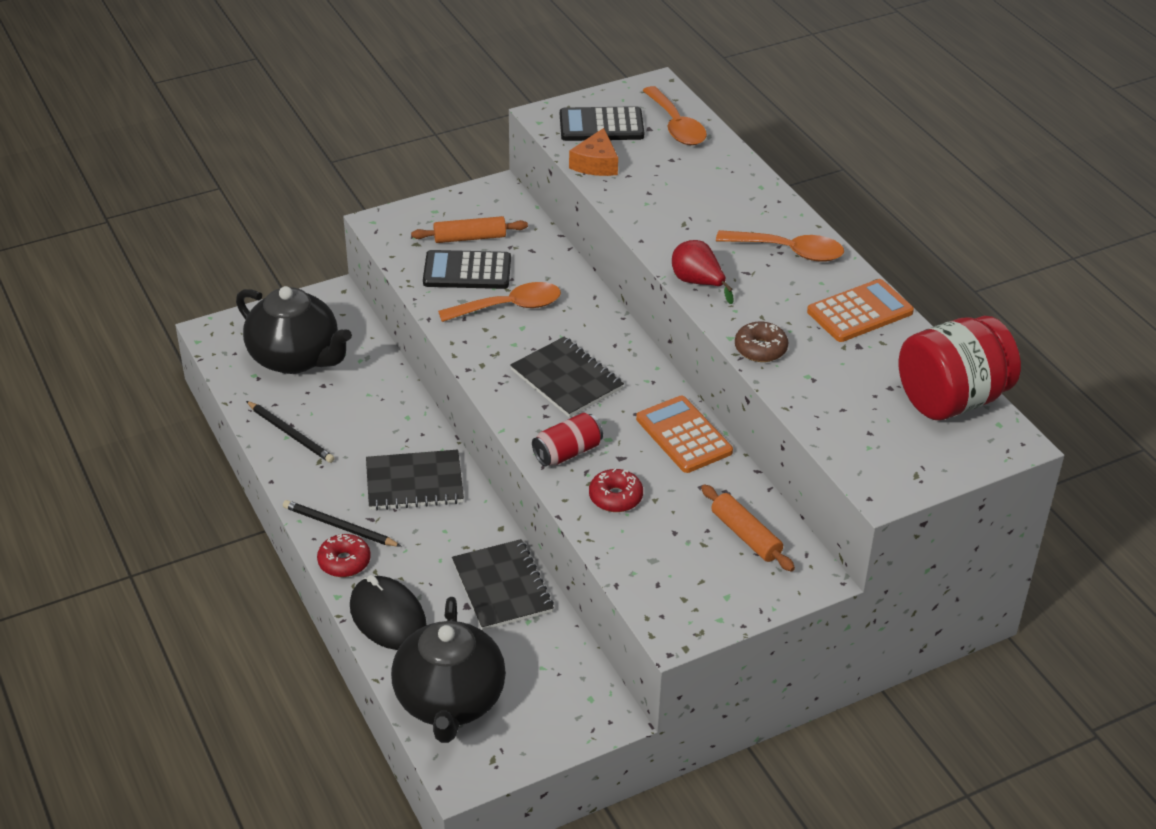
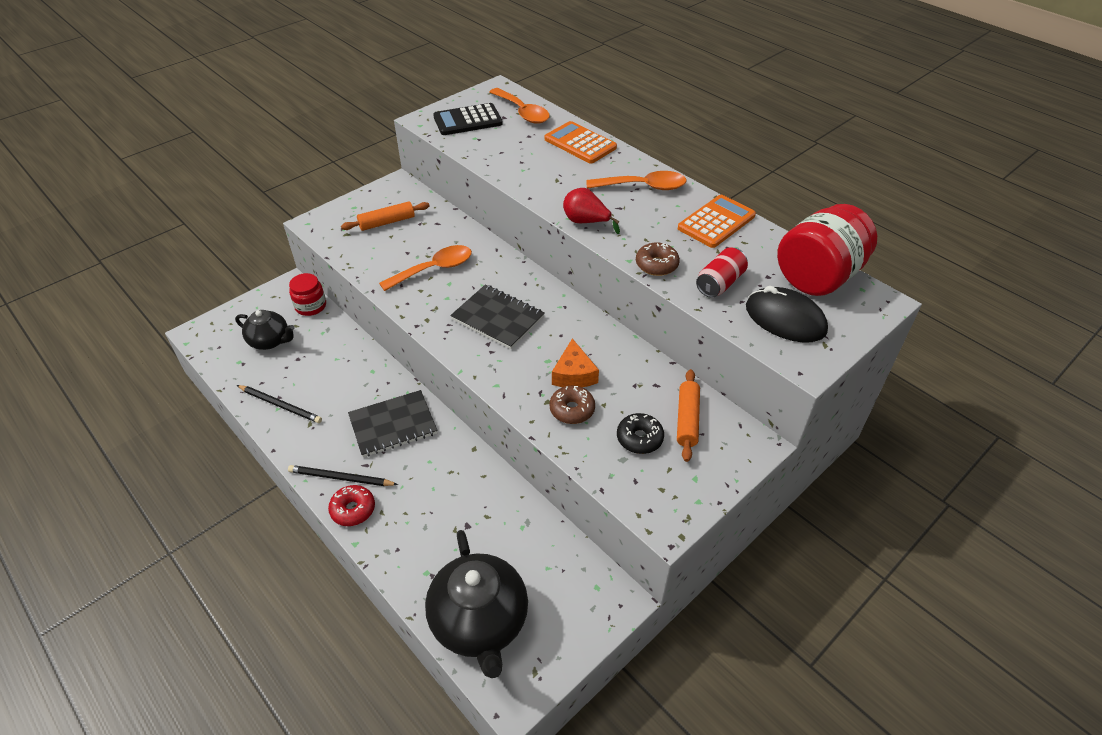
camera: 15 degrees left, 5 degrees up
black teapot [236,286,352,374] -> black teapot [235,310,295,350], size x0.58
black mouse [350,575,427,650] -> black mouse moved to [746,286,828,343]
black calculator [423,250,511,289] -> none
black notebook [452,539,554,631] -> none
red can [532,413,603,466] -> red can moved to [696,247,748,298]
orange cheese [569,128,618,176] -> orange cheese moved to [552,338,599,387]
red donut [589,469,643,512] -> brown donut [550,386,595,424]
orange calculator [636,396,733,473] -> orange calculator moved to [545,121,617,163]
orange rolling pin [701,484,795,572] -> orange rolling pin turned 60 degrees clockwise [677,369,700,462]
none -> red jar [289,273,326,316]
none -> black donut [617,413,664,454]

